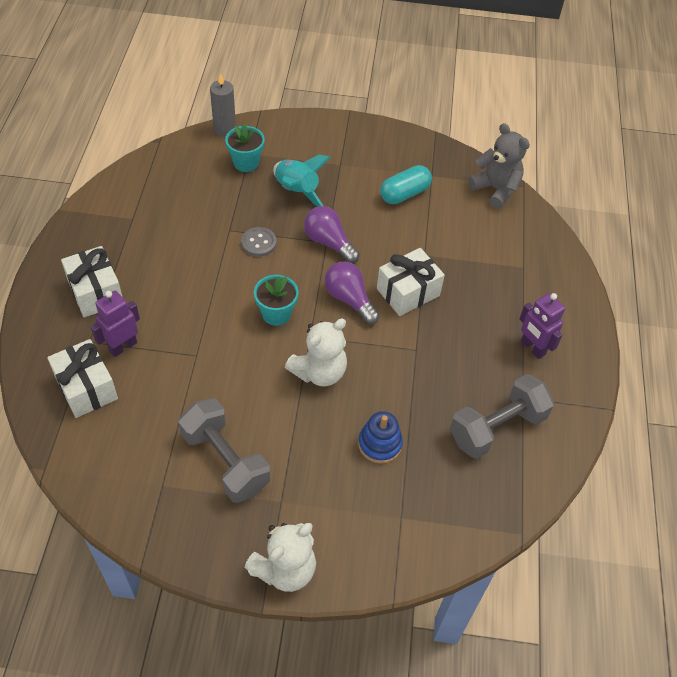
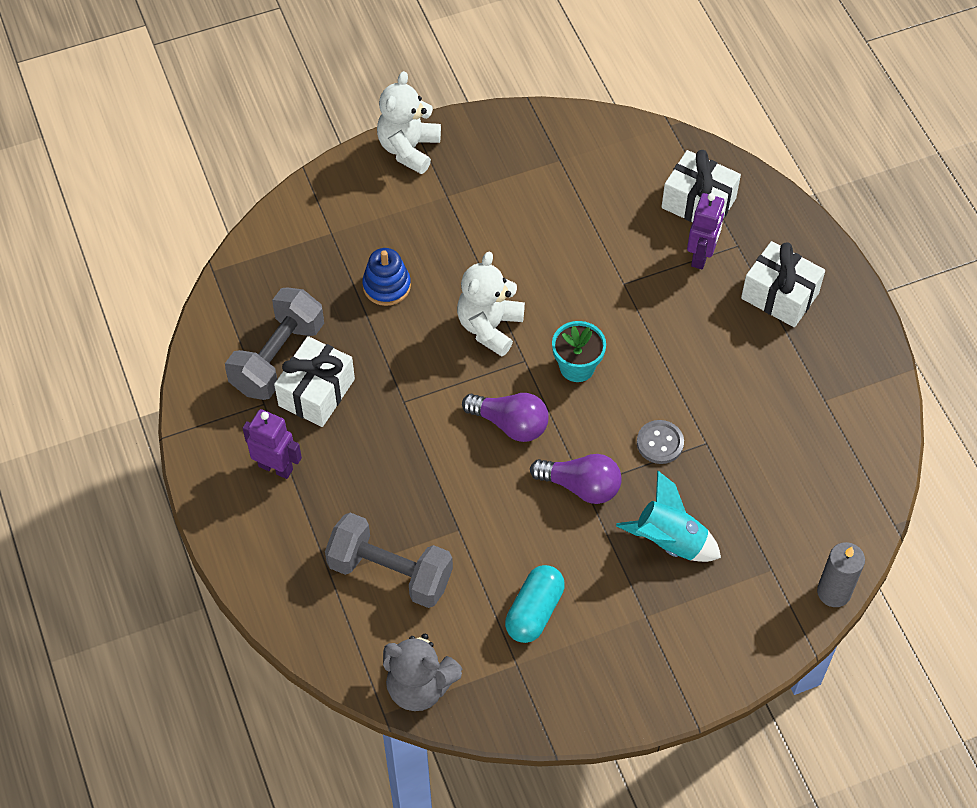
camera: 155 degrees right, 5 degrees up
grey dumbbell [178,398,270,503] -> grey dumbbell moved to [325,513,453,608]
turquoise flower pot [225,124,265,172] -> none
white gift [377,248,445,316] -> white gift moved to [274,336,355,427]

